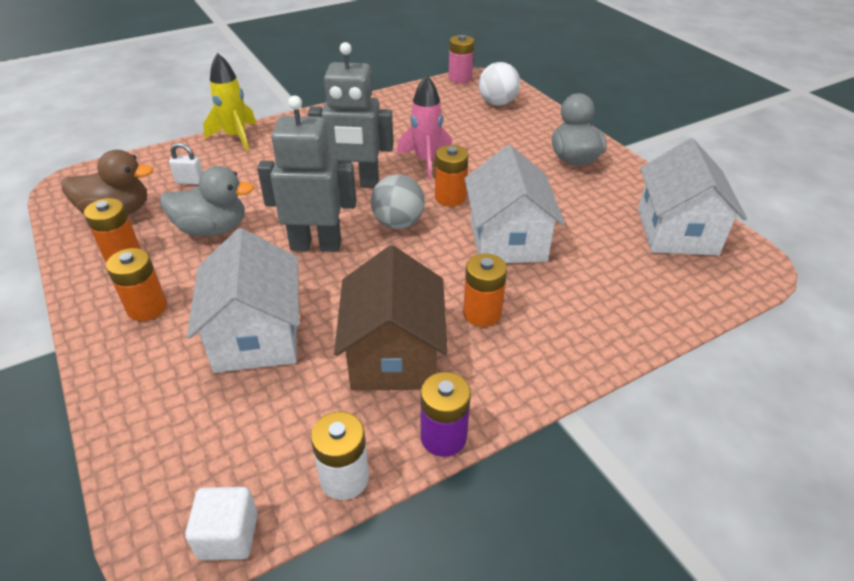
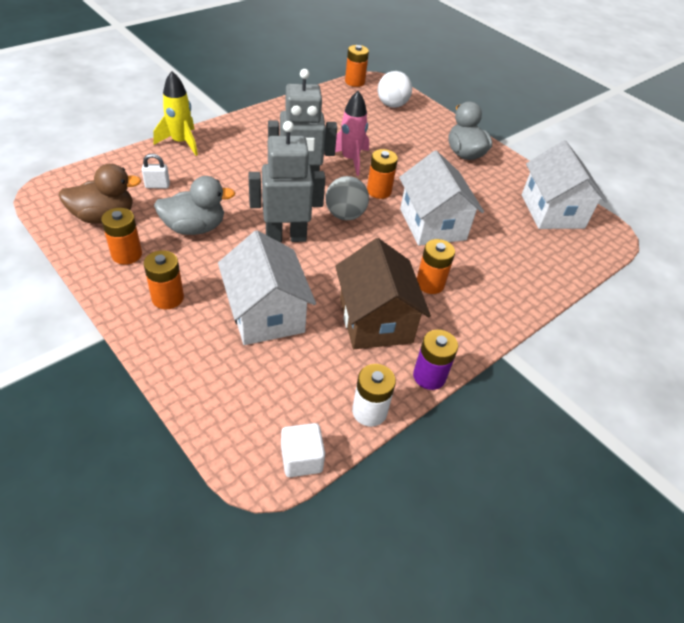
camera: 15 degrees left, 5 degrees up
pink battery [448,35,474,83] -> orange battery [345,45,369,87]

